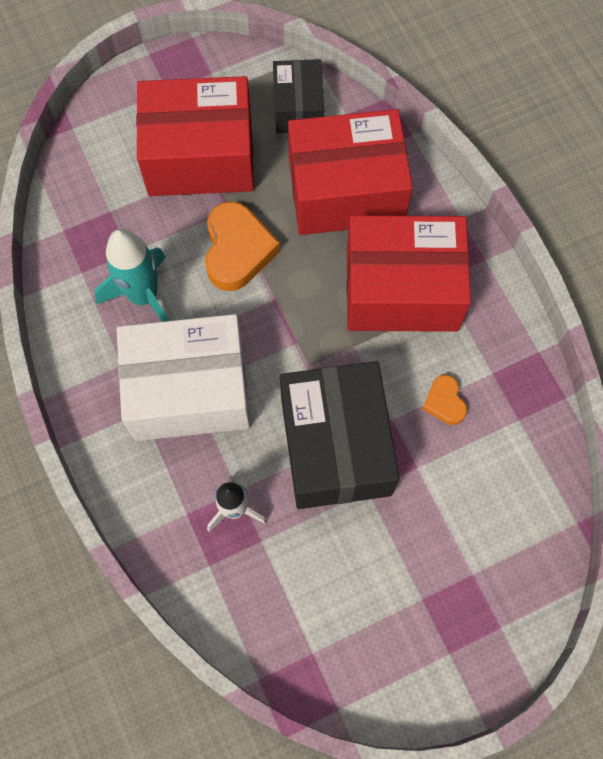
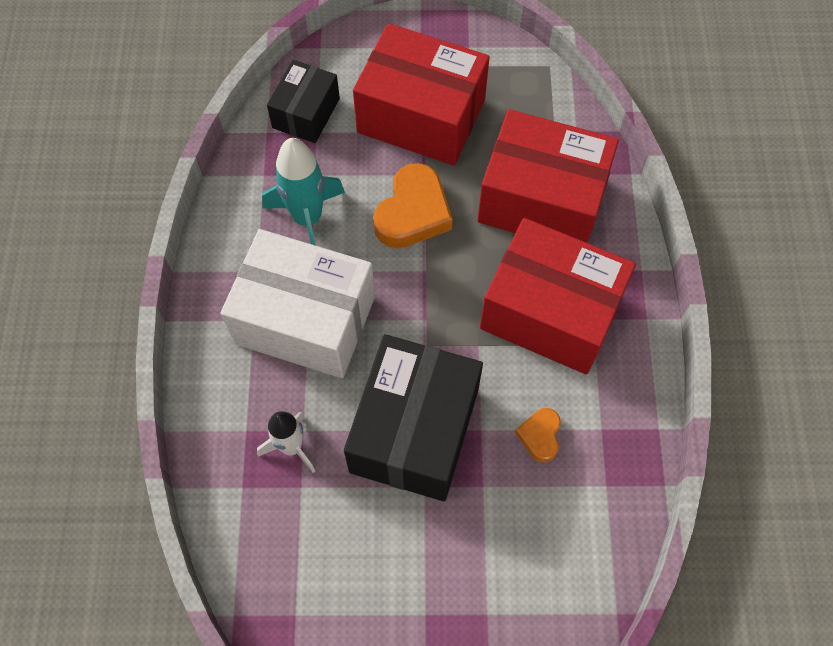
camera: 25 degrees right, 5 degrees down
black box [273,59,324,133] -> black box moved to [267,60,340,143]

